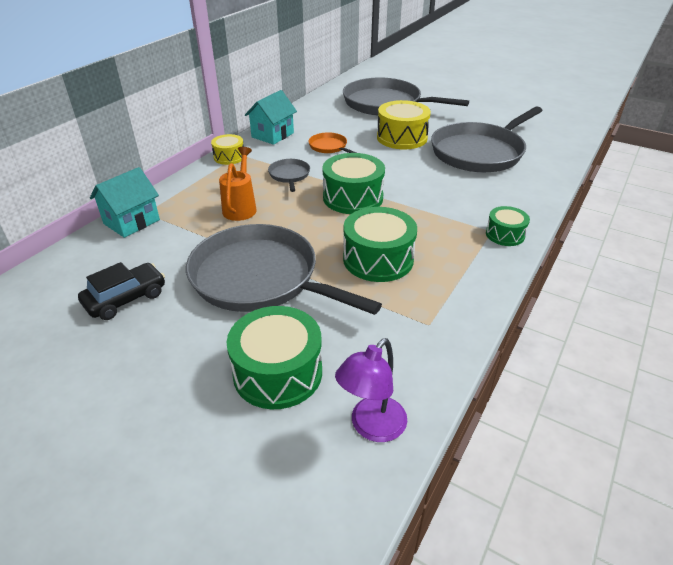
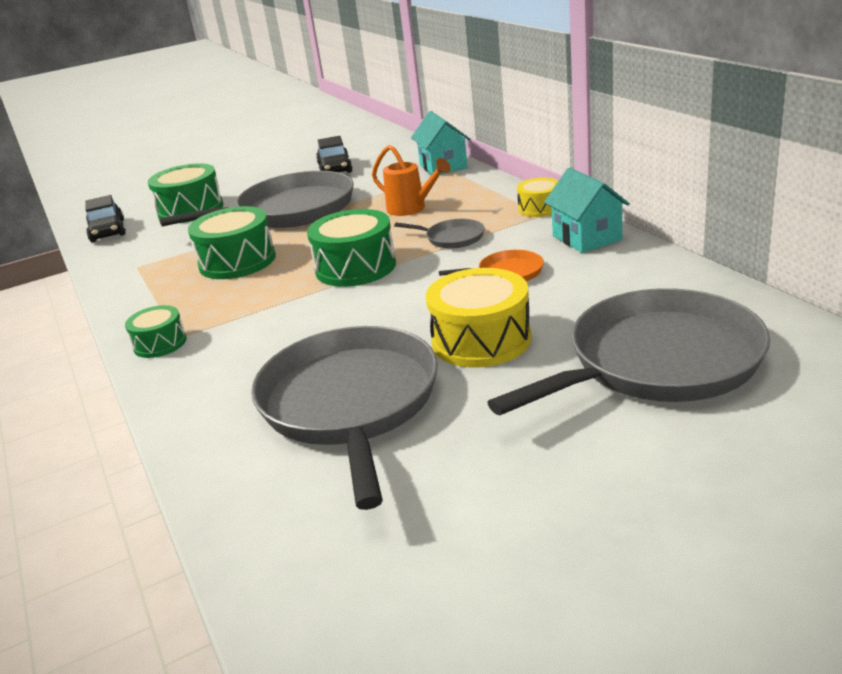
camera: 125 degrees right, 10 degrees down
purple lamp [335,338,407,442] -> black car [85,195,126,243]

